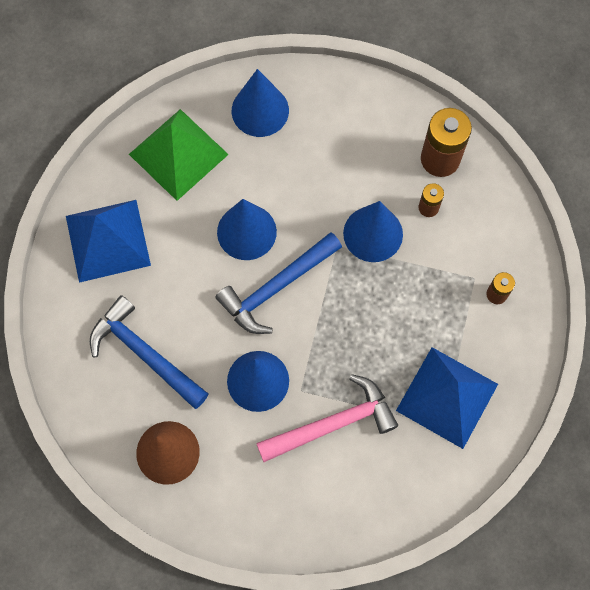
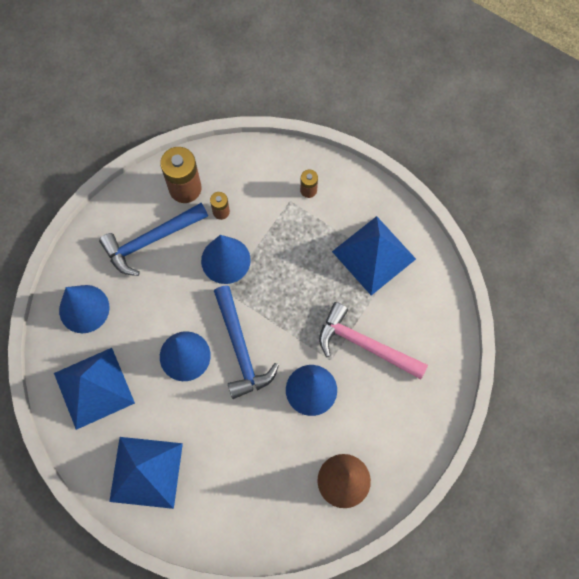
camera: 70 degrees left, 0 degrees up
blue hammer [90,295,208,409] -> blue hammer moved to [99,203,208,276]
green pyramid [129,109,229,201] -> blue pyramid [54,348,135,430]
pink hammer [256,374,398,462] -> pink hammer turned 60 degrees counterclockwise [319,302,428,379]

